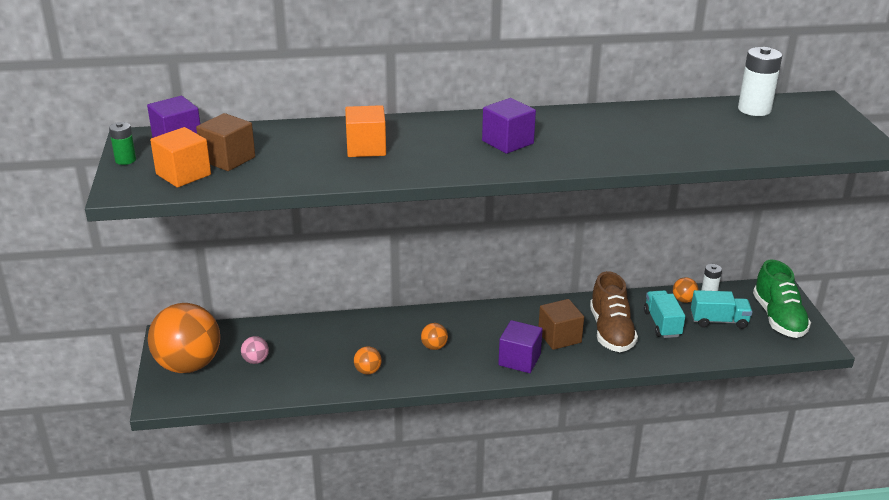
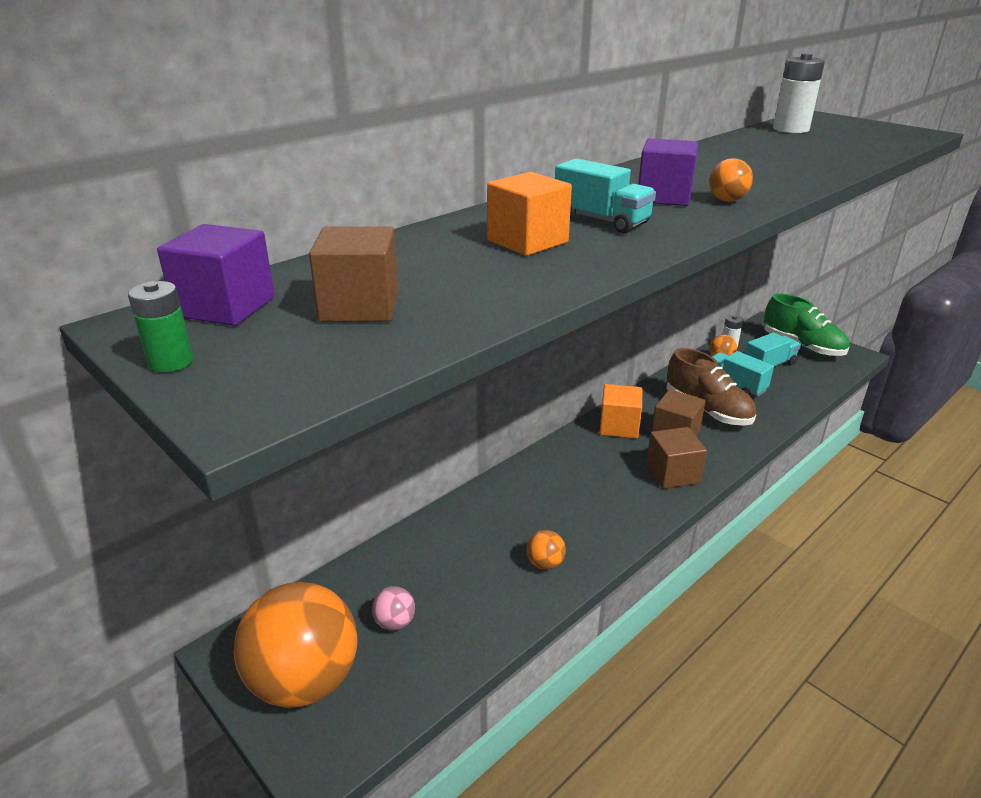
camera: 35 degrees left, 0 degrees up
orange cube [150,127,211,188] -> orange cube moved to [600,384,642,439]
orange ball [421,323,448,350] -> orange ball moved to [709,158,753,202]
purple cube [498,320,543,373] -> brown cube [646,427,707,489]
none -> turquoise truck [555,158,656,234]

